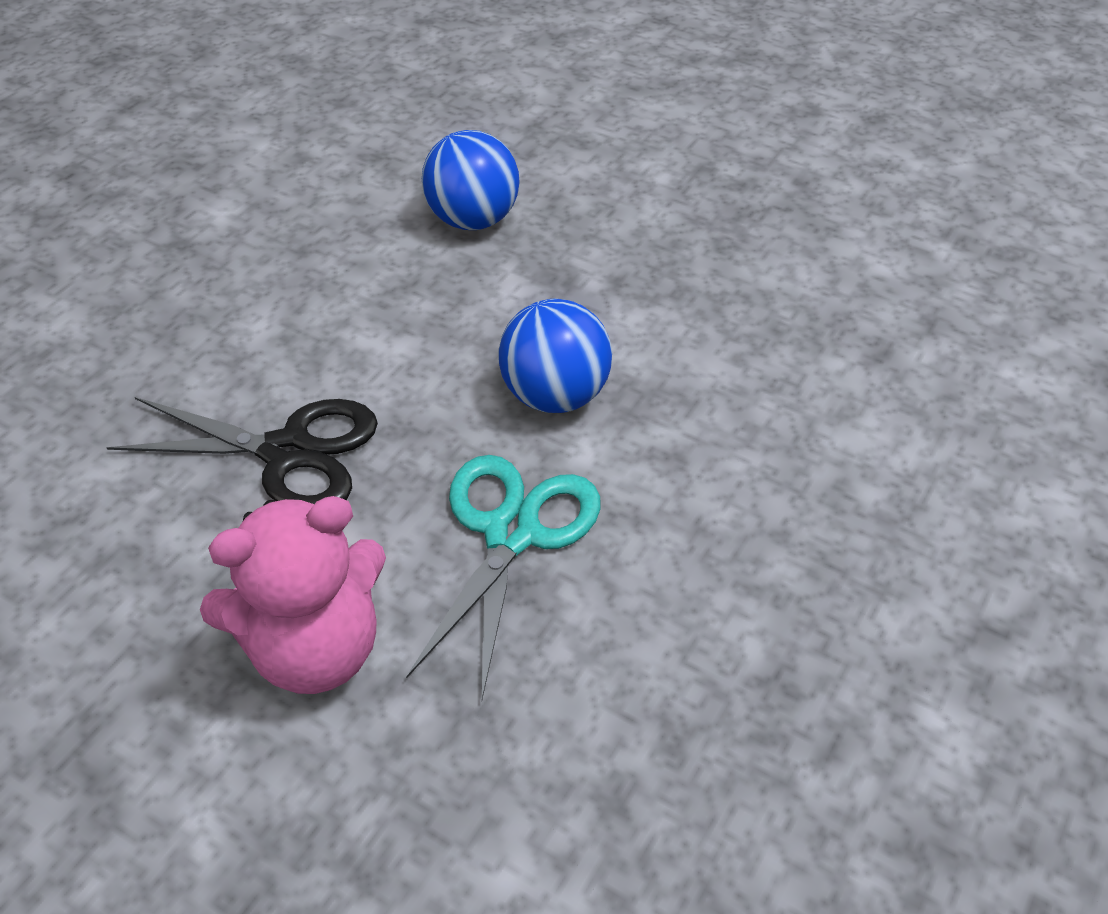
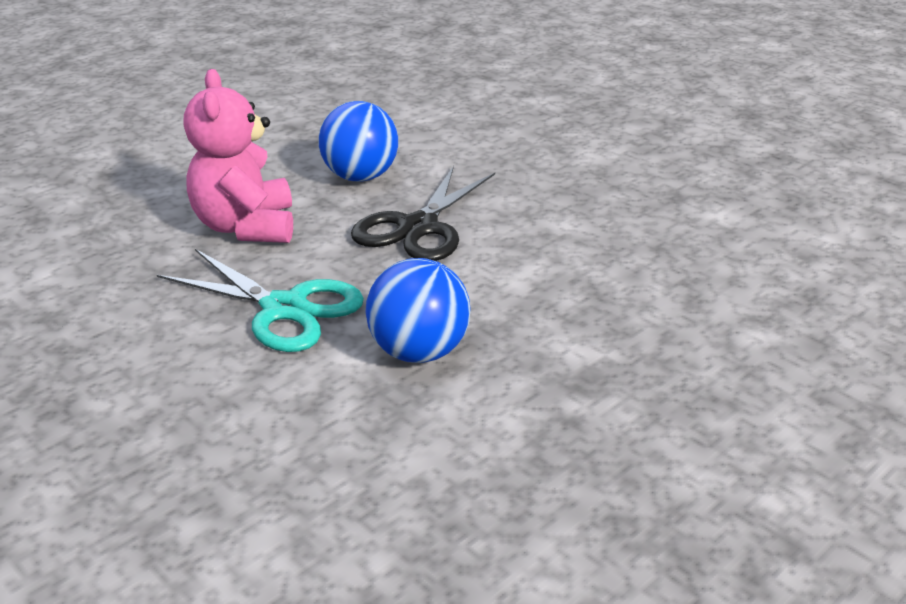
camera: 105 degrees right, 15 degrees down
blue ball [422,130,520,230] -> blue ball moved to [318,101,398,182]

